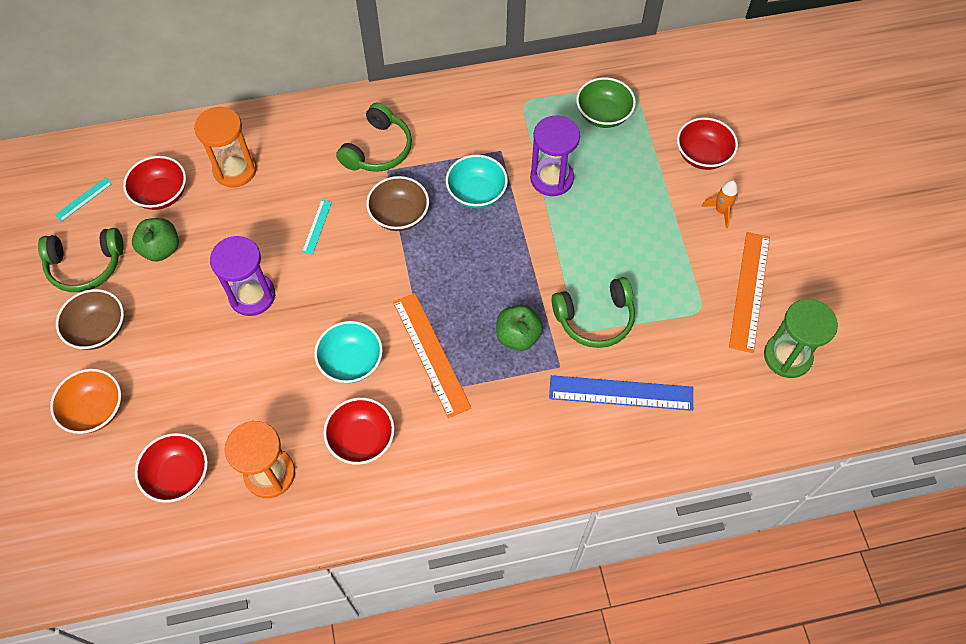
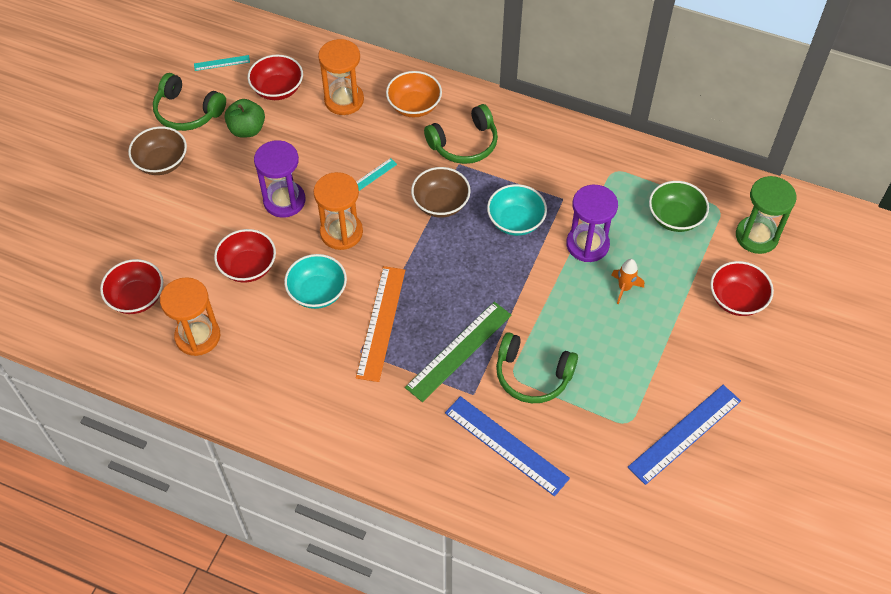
camera: 35 degrees right, 5 degrees down
orange bowl [50,369,121,434] -> orange bowl moved to [386,71,442,117]
red bowl [323,397,395,465] -> red bowl moved to [214,229,276,283]
green apple [496,305,543,351] -> green ruler [405,302,512,402]
orange rocket [701,180,738,228] -> orange rocket moved to [611,259,644,304]
orange ruler [729,232,770,353] -> blue ruler [628,385,741,485]
green hourglass [764,299,838,378] -> green hourglass moved to [736,176,797,254]
none -> orange hourglass [314,172,363,250]

